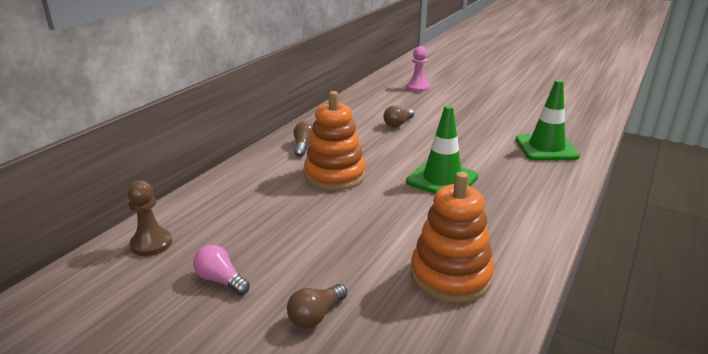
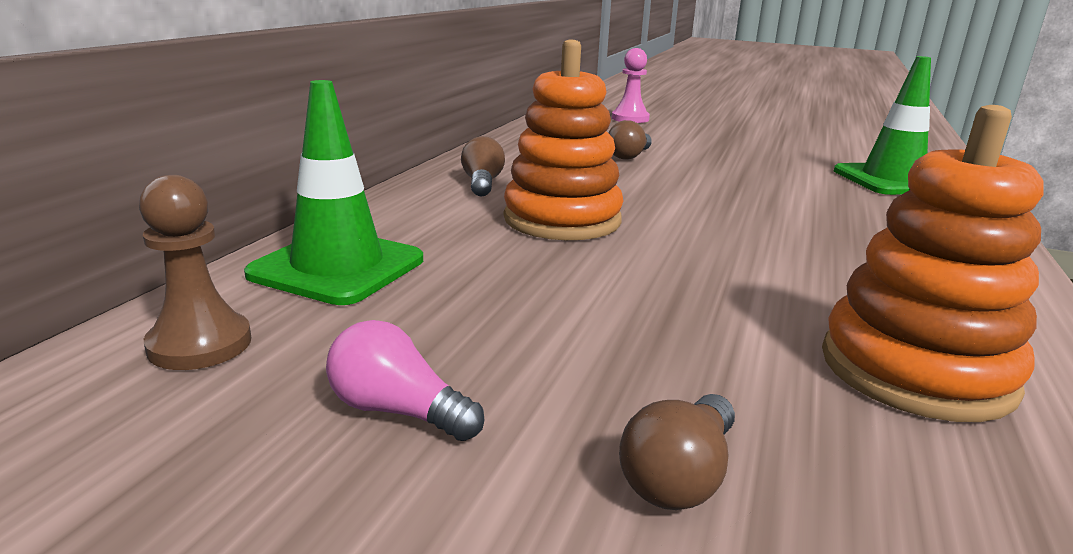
camera: 10 degrees left, 5 degrees down
green traffic cone [406,105,478,194] -> green traffic cone moved to [244,80,423,305]

